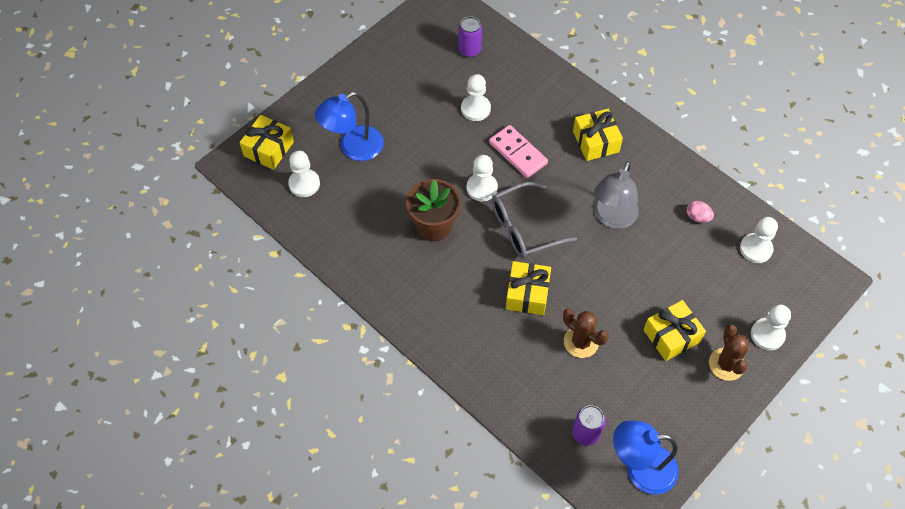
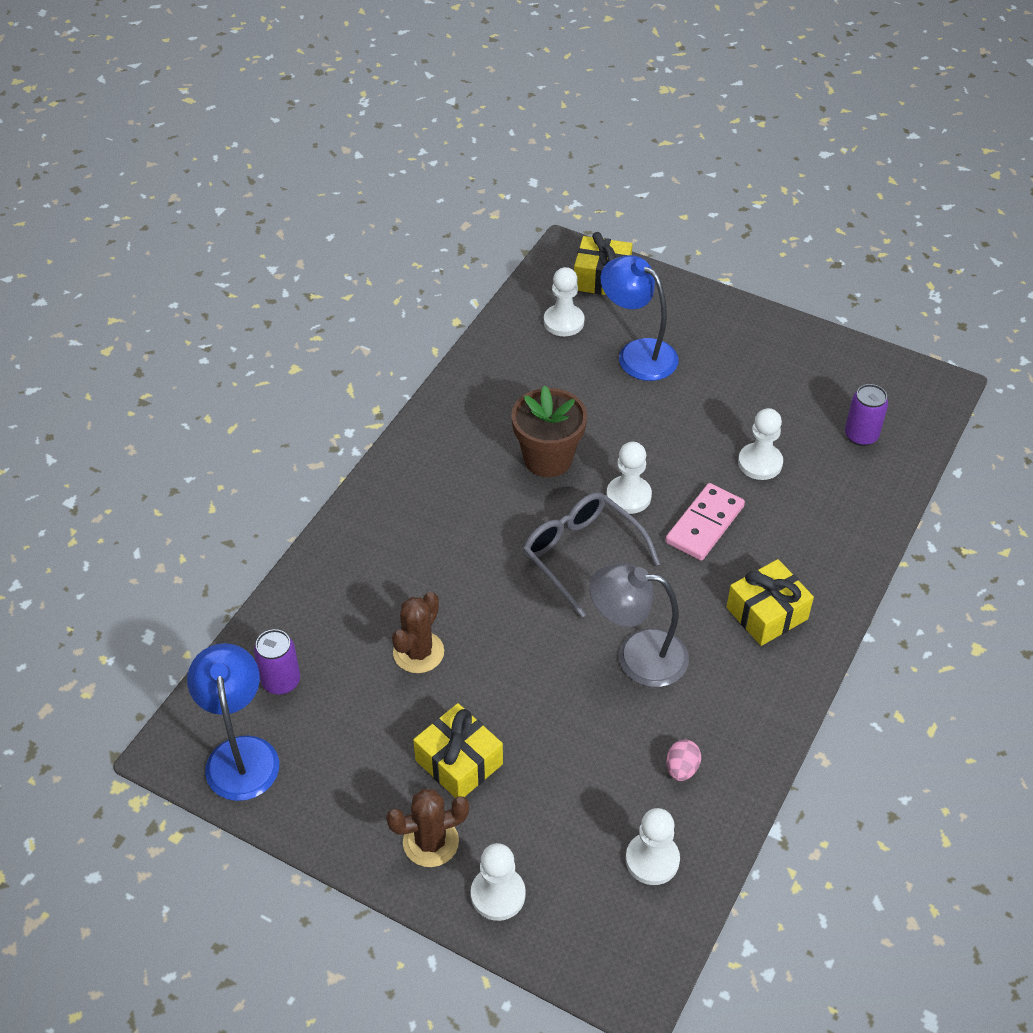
camera: 75 degrees right, 10 degrees down
yellow gift [506,261,551,315] -> none

